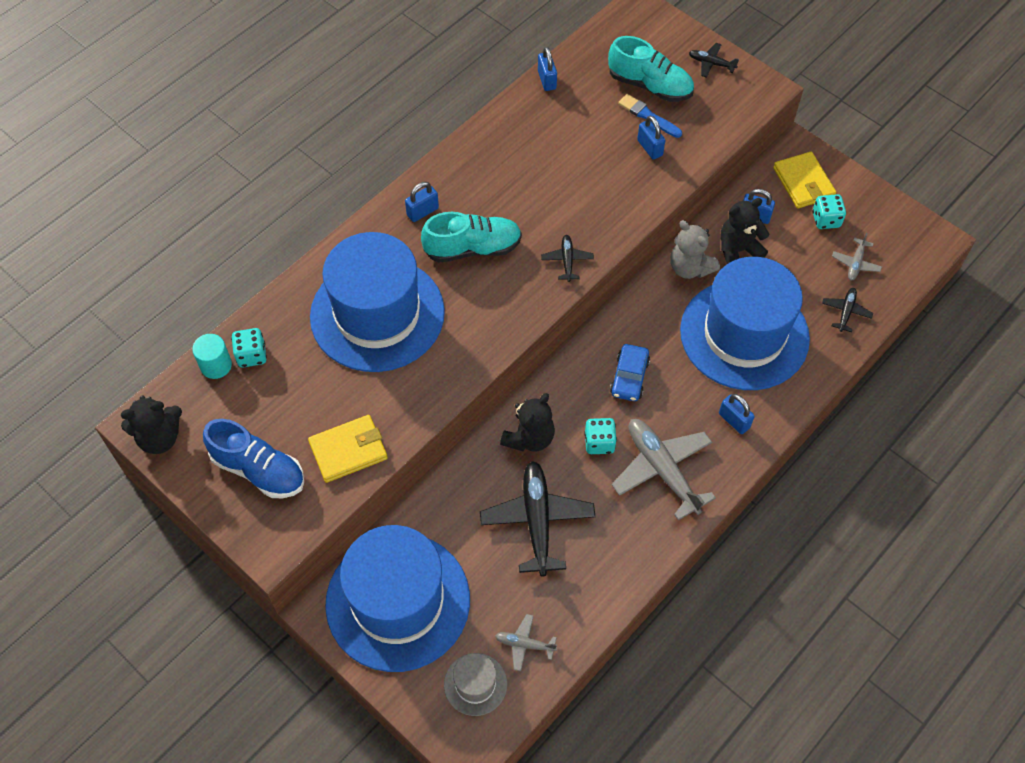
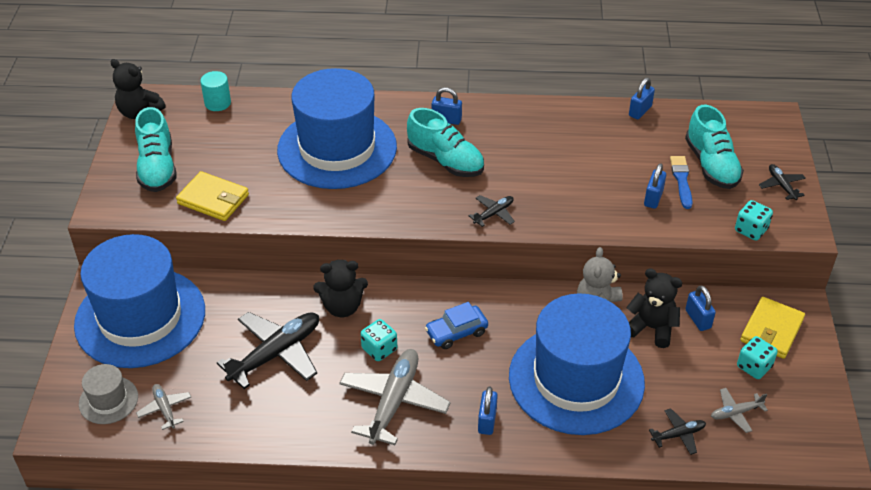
camera: 50 degrees right, 15 degrees down
blue shoe [203,419,304,498] -> turquoise shoe [135,107,176,192]
turquoise dice [231,328,267,367] -> turquoise dice moved to [735,200,773,240]

